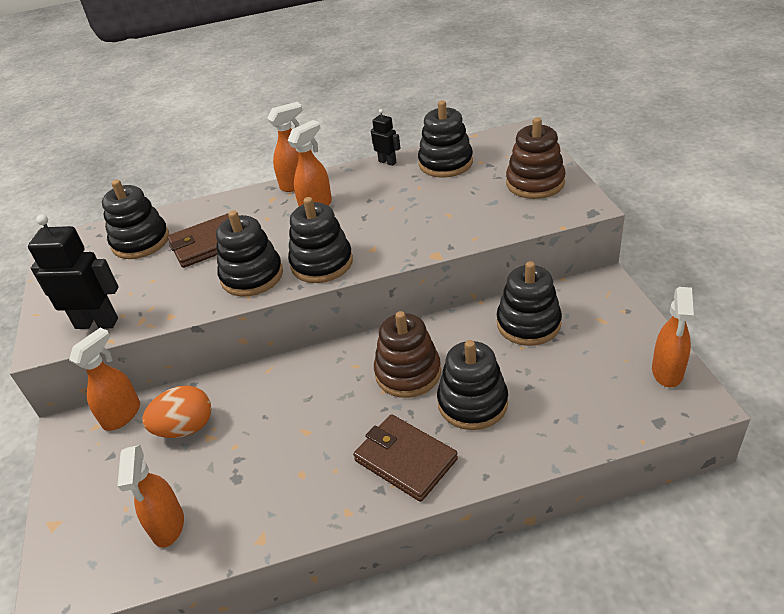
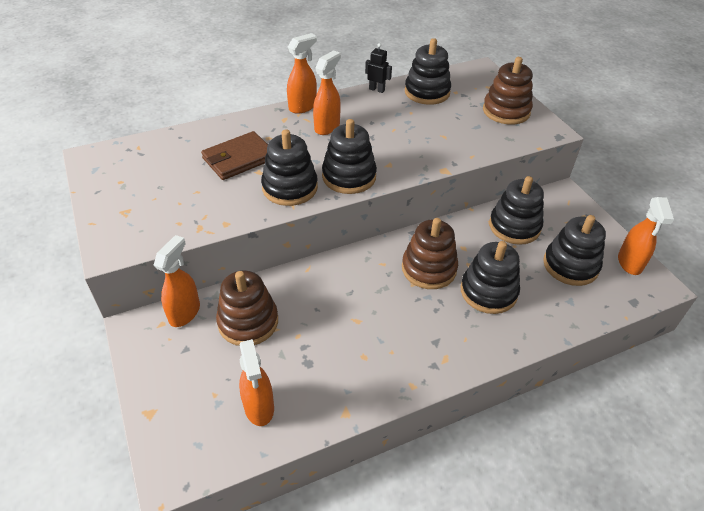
camera: 15 degrees left, 5 degrees up
black robot [28,214,119,329] -> none
black stacking toy [102,180,169,259] -> black stacking toy moved to [543,215,606,286]
orange egg [142,385,212,438] -> brown stacking toy [216,271,278,346]
brown wallet [353,414,458,502] -> none

